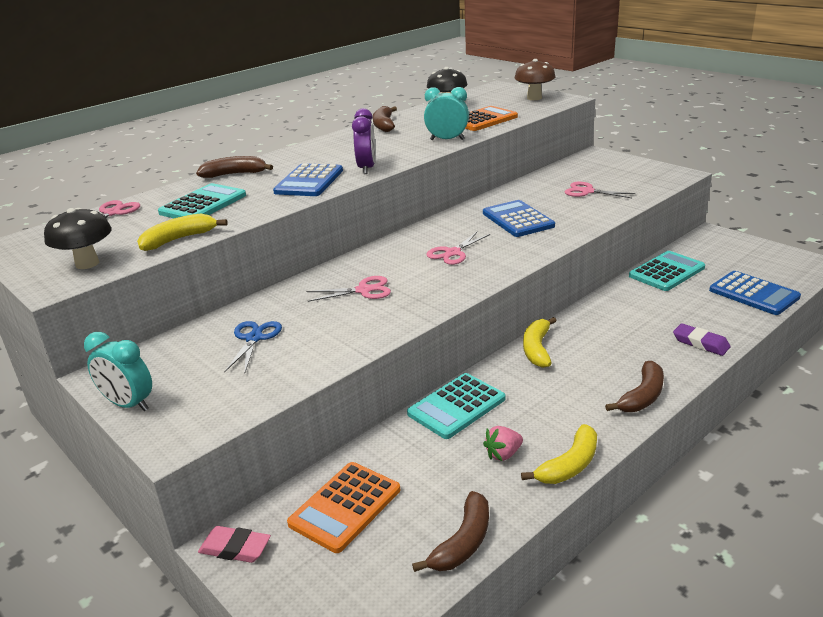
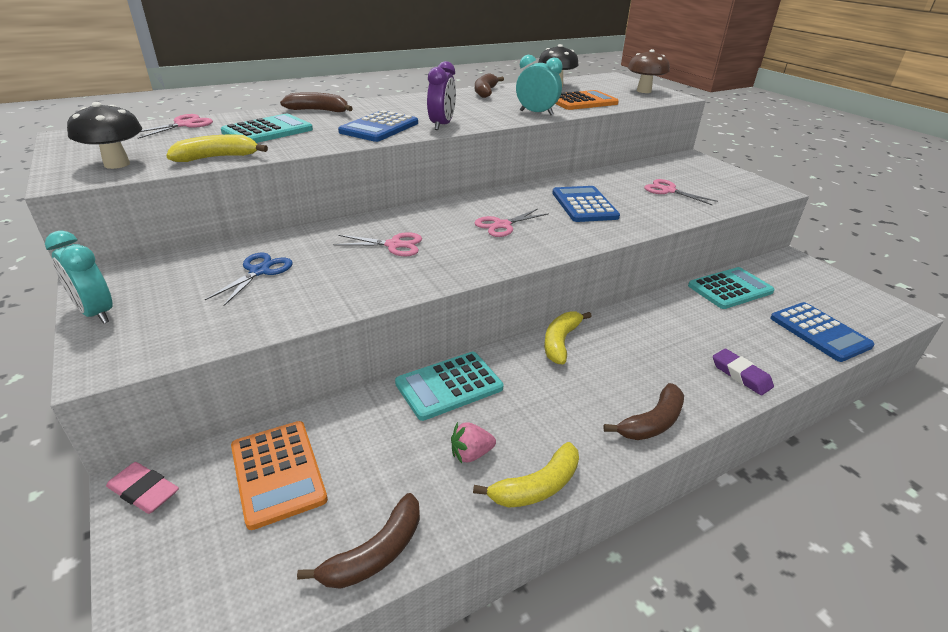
camera: 10 degrees right, 5 degrees up
orange calculator [287,462,400,553] -> orange calculator turned 75 degrees counterclockwise [231,421,328,530]

